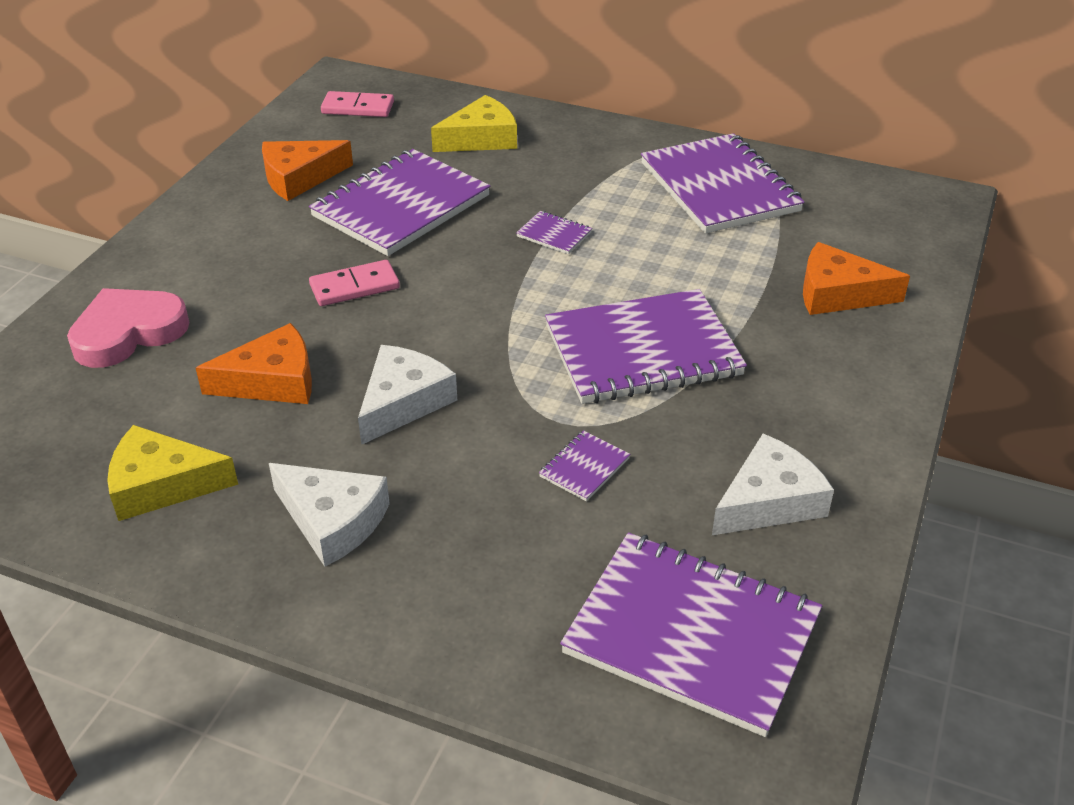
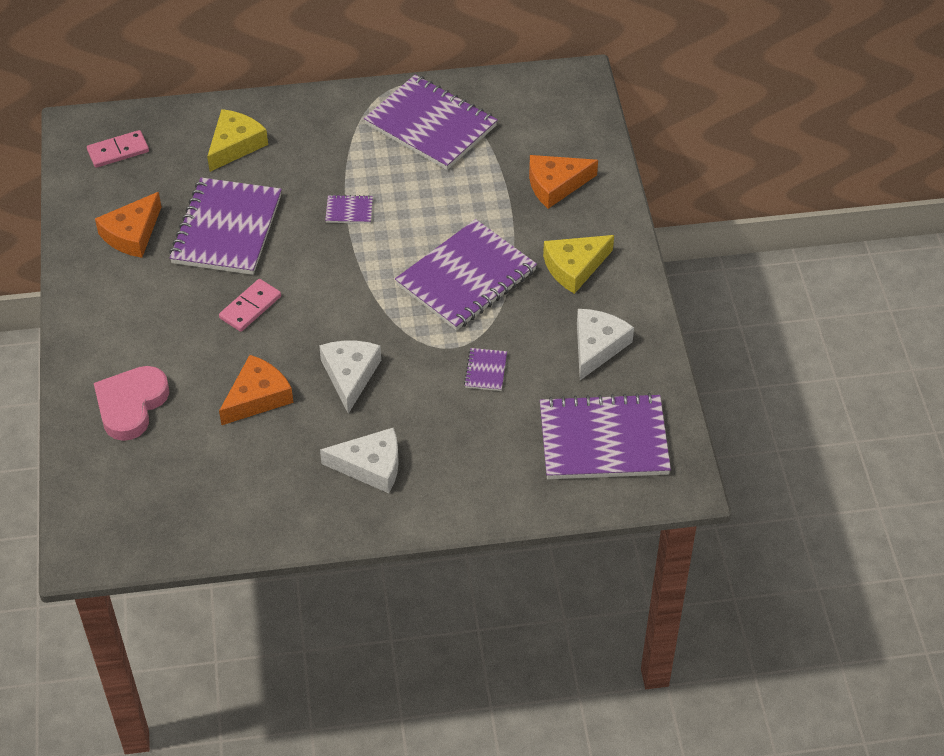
camera: 30 degrees left, 10 degrees up
yellow cheese [107,425,238,521] -> yellow cheese moved to [543,235,614,294]

